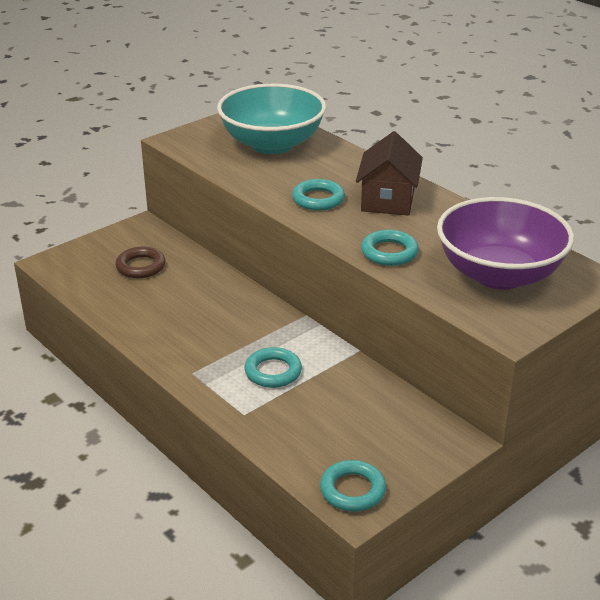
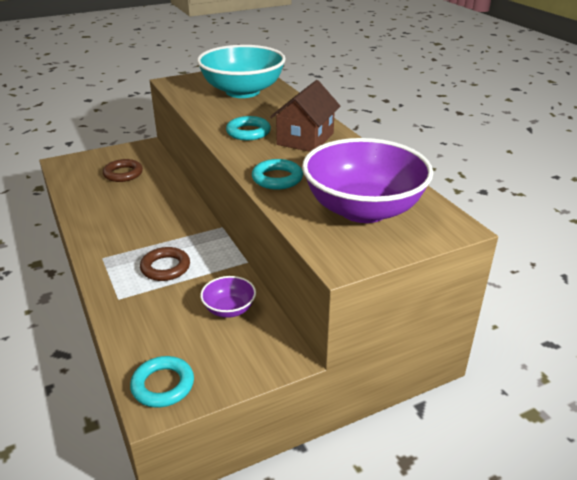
camera: 15 degrees right, 0 degrees up
turquoise ring [244,347,302,388] -> brown ring [140,247,190,281]
none -> purple bowl [200,276,256,318]

